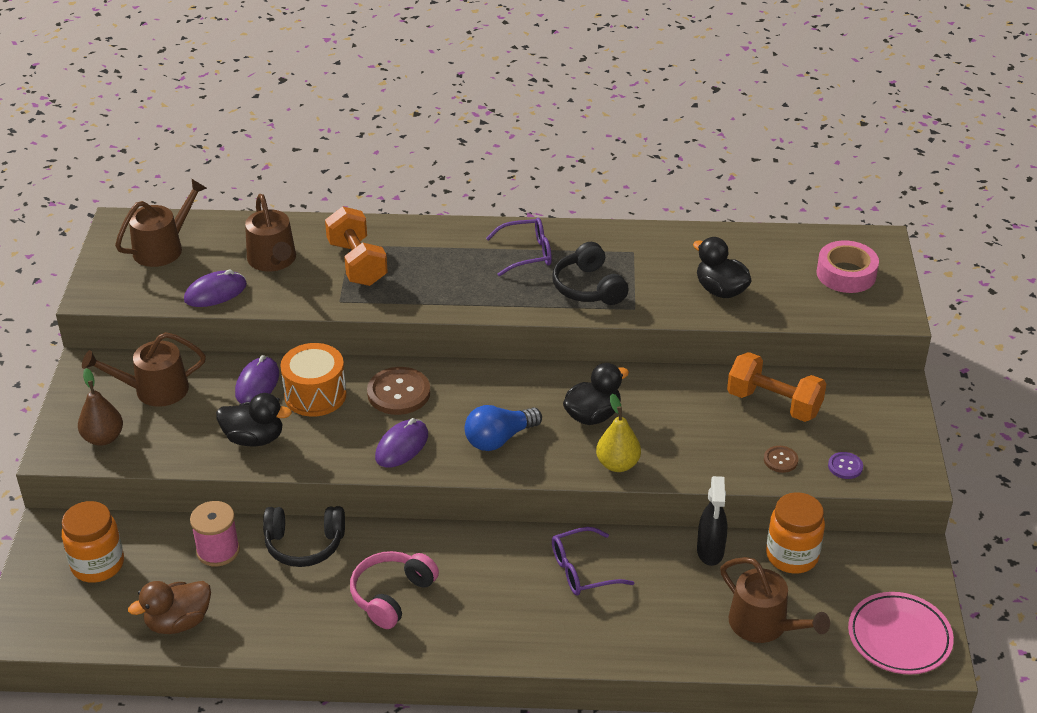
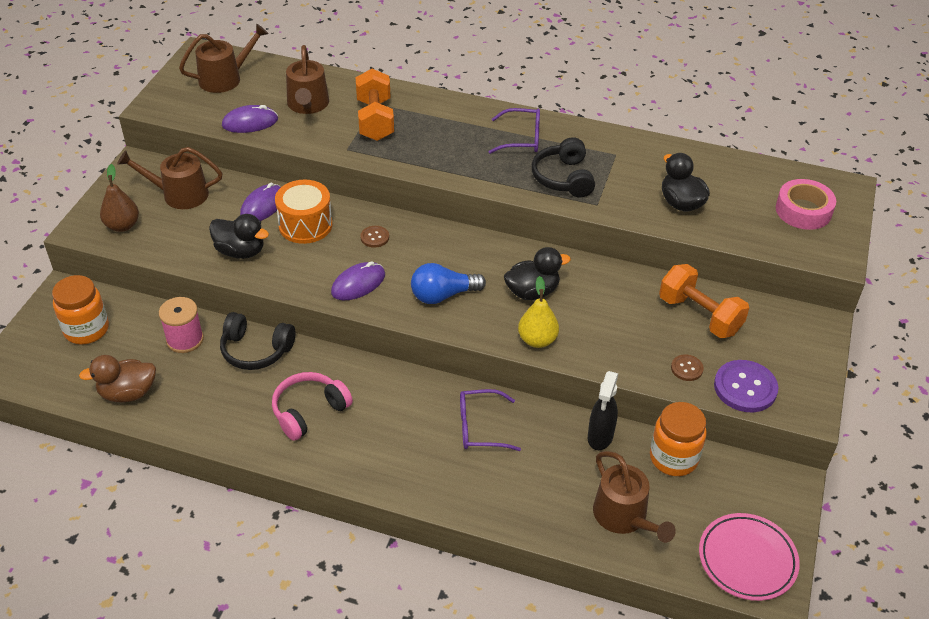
camera: 15 degrees right, 5 degrees up
brown button [367,367,430,415] -> brown button [360,226,389,248], size x0.52
purple button [828,452,863,479] -> purple button [714,360,778,412], size x1.92

